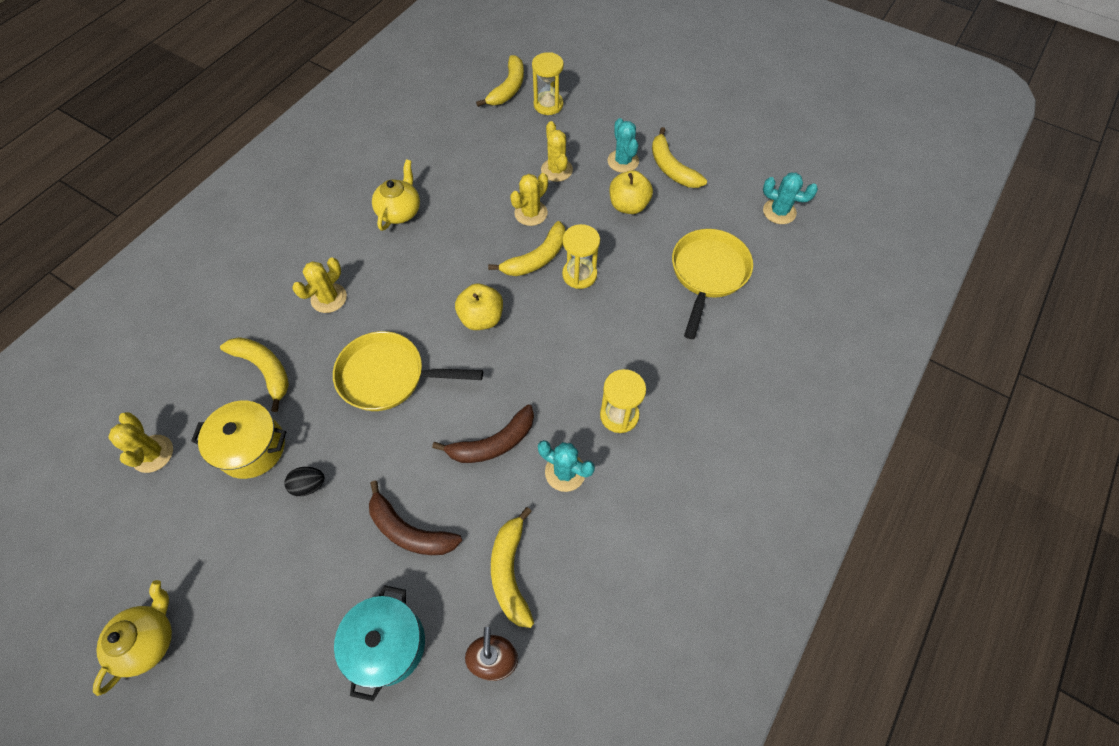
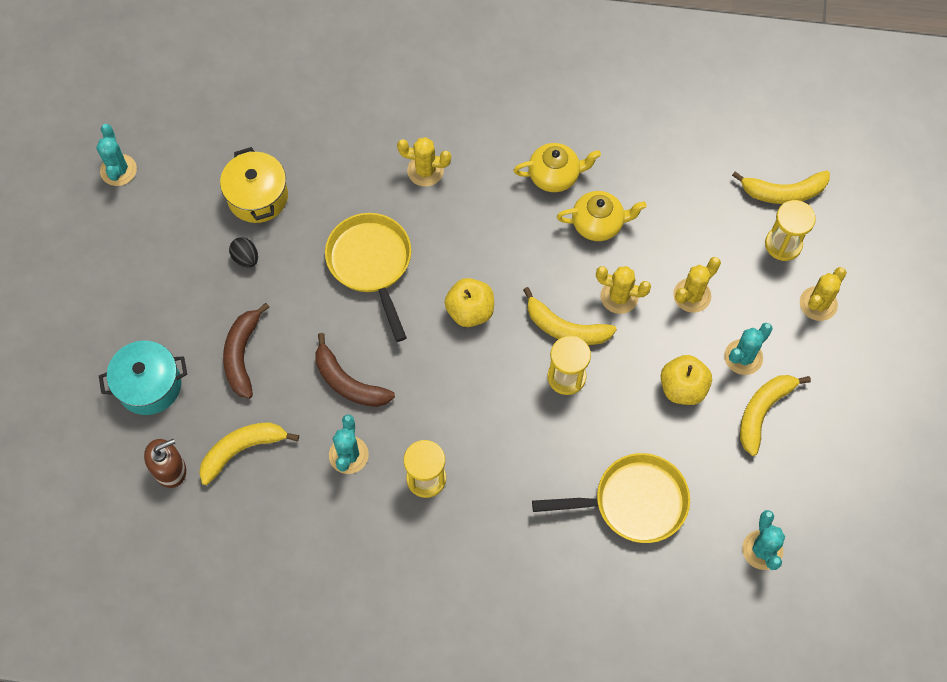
camera: 65 degrees right, 5 degrees up
yellow teapot [93,580,172,696] -> yellow teapot moved to [557,191,647,241]
yellow cactus [108,412,173,473] -> yellow cactus moved to [800,267,847,321]
yellow banana [220,337,289,412] -> none
none -> turquoise cactus [96,124,137,186]

